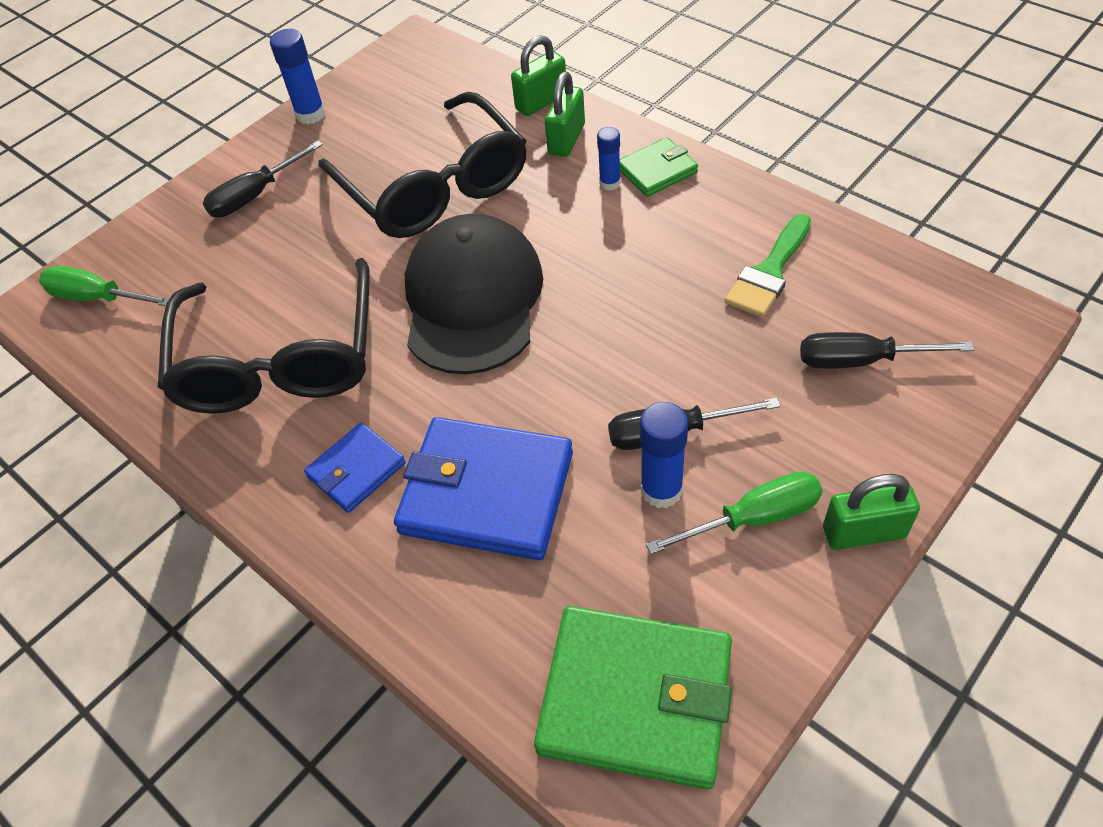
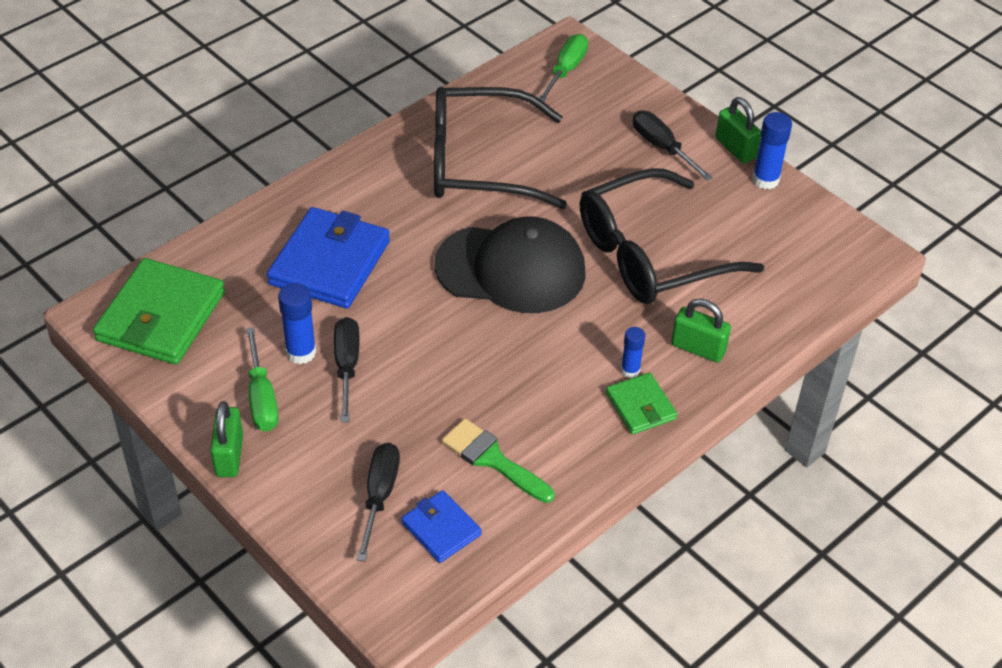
camera: 90 degrees right, 5 degrees down
blue wallet [304,423,406,513] -> blue wallet moved to [401,490,482,563]
green padlock [511,35,566,116] -> green padlock moved to [715,97,761,163]

